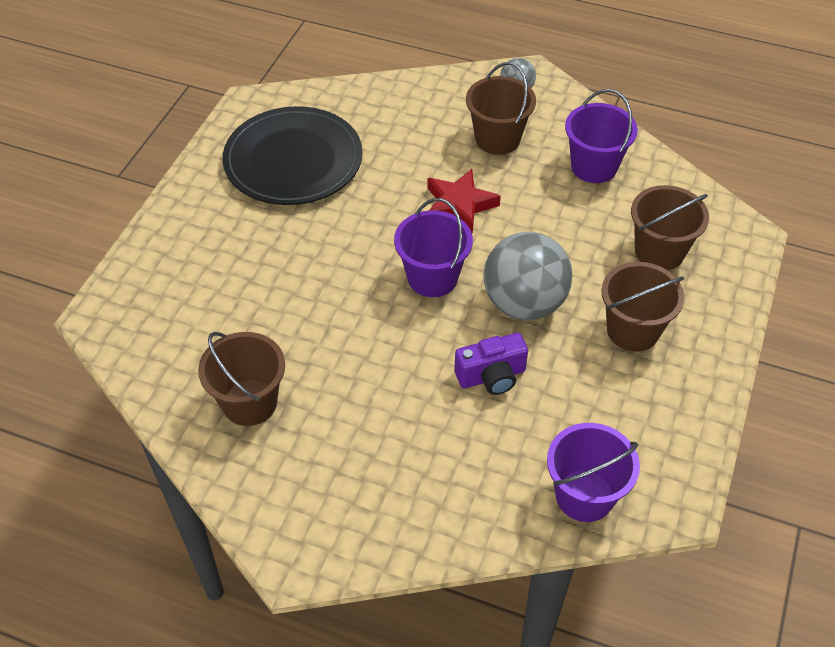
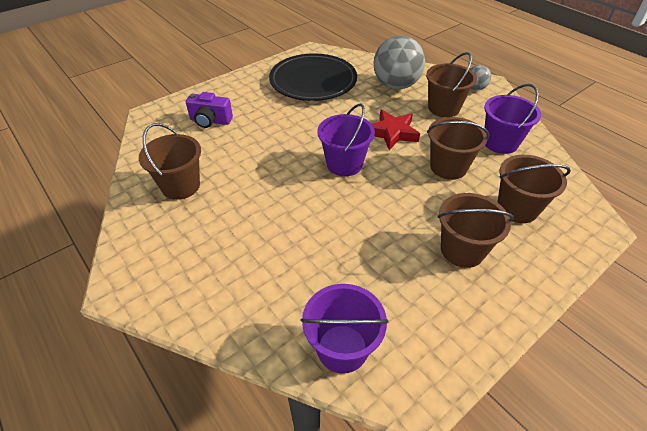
camera: 30 degrees right, 5 degrees down
purple camera [454,333,528,395] -> purple camera moved to [186,92,233,128]
grey ball [483,232,573,320] -> grey ball moved to [374,36,425,90]
none -> brown bucket [427,117,489,180]

